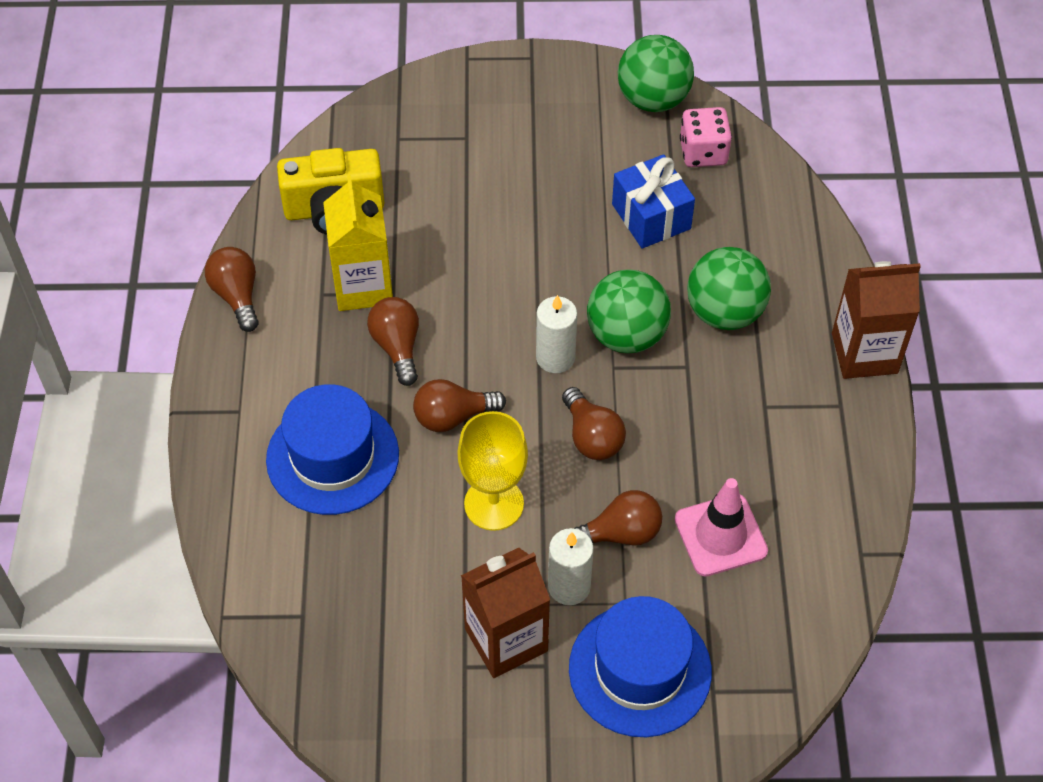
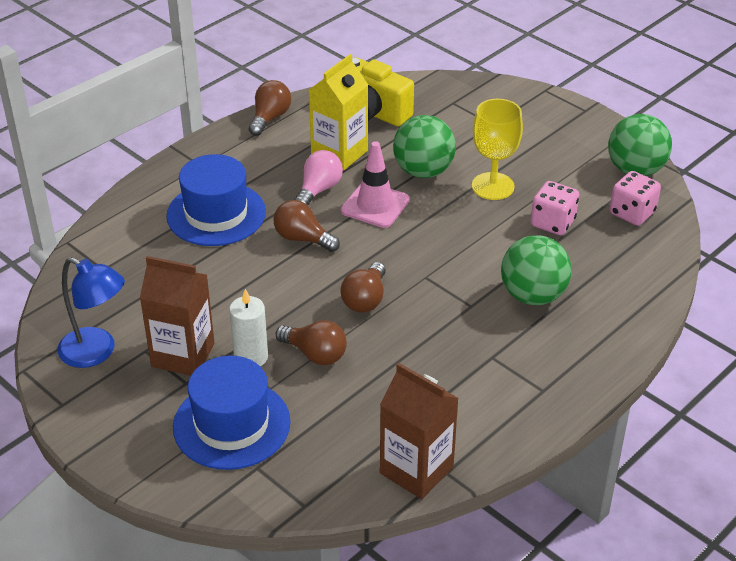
camera: 45 degrees right, 15 degrees down
brown light bulb [367,297,419,386] -> pink light bulb [294,150,343,205]
yellow goblet [457,411,528,531] -> yellow goblet moved to [472,99,523,200]
white candle [536,295,577,373] -> none
green ball [587,269,671,353] -> green ball moved to [393,115,456,178]
blue gift [612,154,695,249] -> pink dice [531,181,579,235]
pink traffic cone [675,478,768,576] -> pink traffic cone moved to [341,141,410,228]
brown carton [832,261,921,379] -> brown carton moved to [380,363,459,499]
none -> blue lamp [57,257,125,368]

